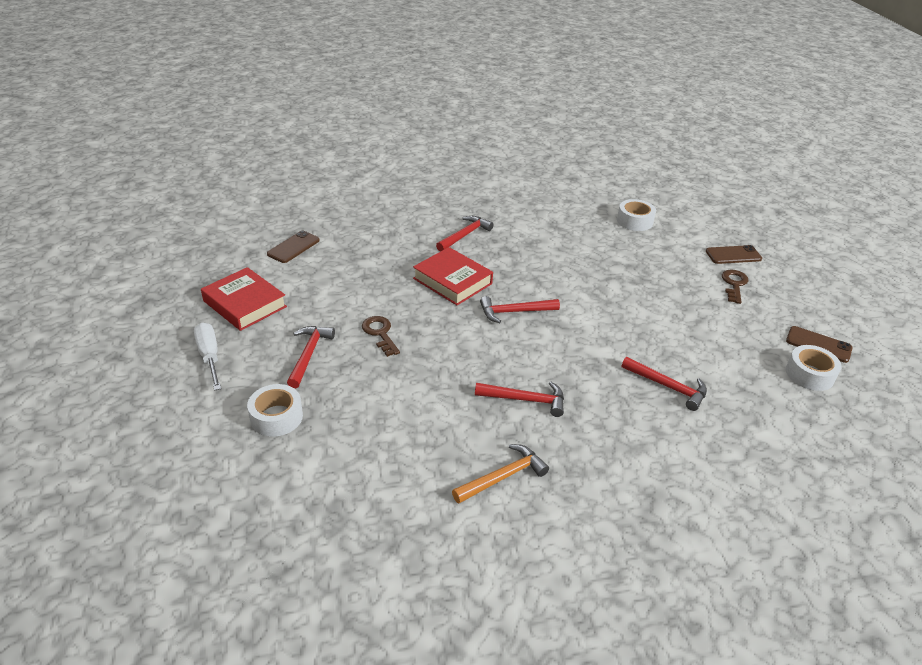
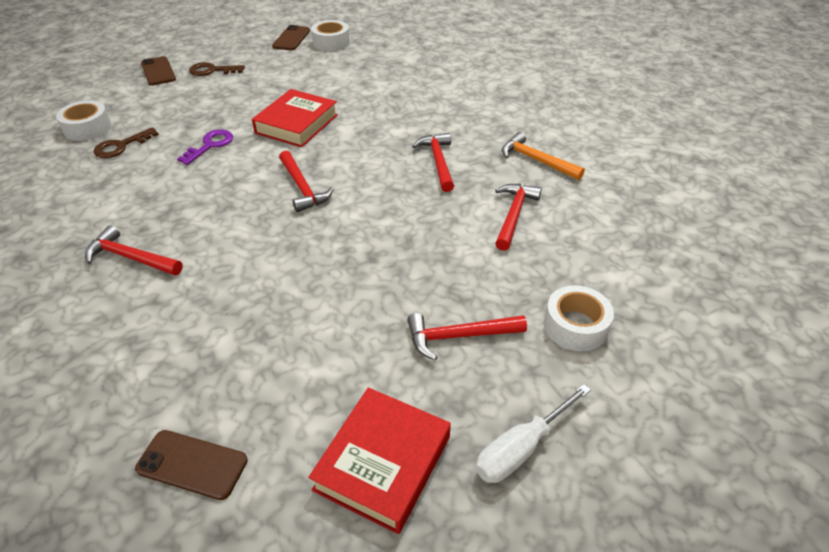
camera: 105 degrees left, 5 degrees up
brown key [362,316,400,357] -> brown key moved to [94,127,159,158]
red book [413,247,493,305] -> red book moved to [252,89,338,147]
red hammer [622,357,707,411] -> red hammer moved to [495,184,542,251]
none -> purple key [177,129,233,165]

